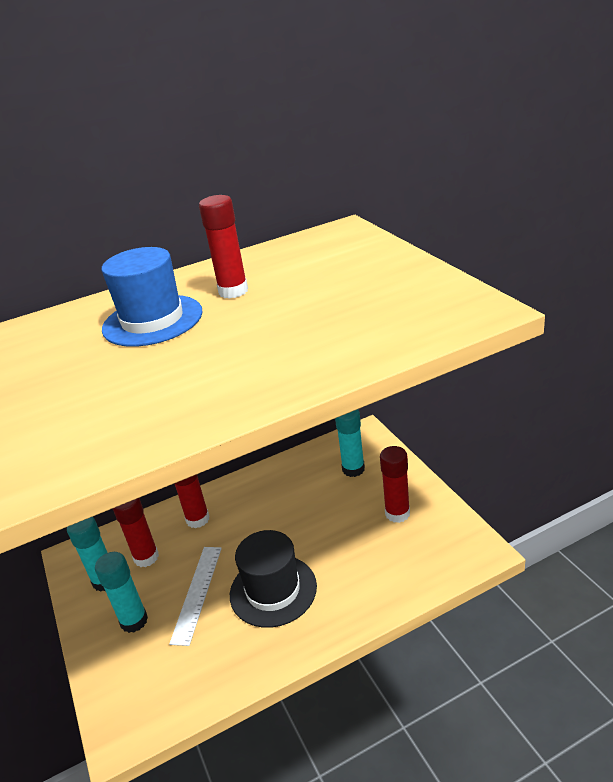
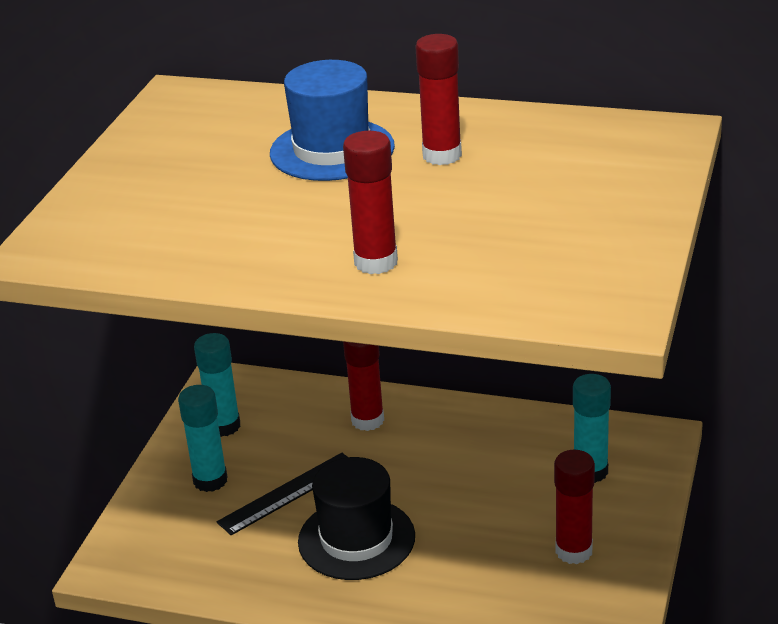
camera: 40 degrees right, 0 degrees up
red glue stick [113,498,159,567] -> red glue stick moved to [343,131,398,274]
white ruler [169,547,222,646] -> black ruler [217,453,347,535]

